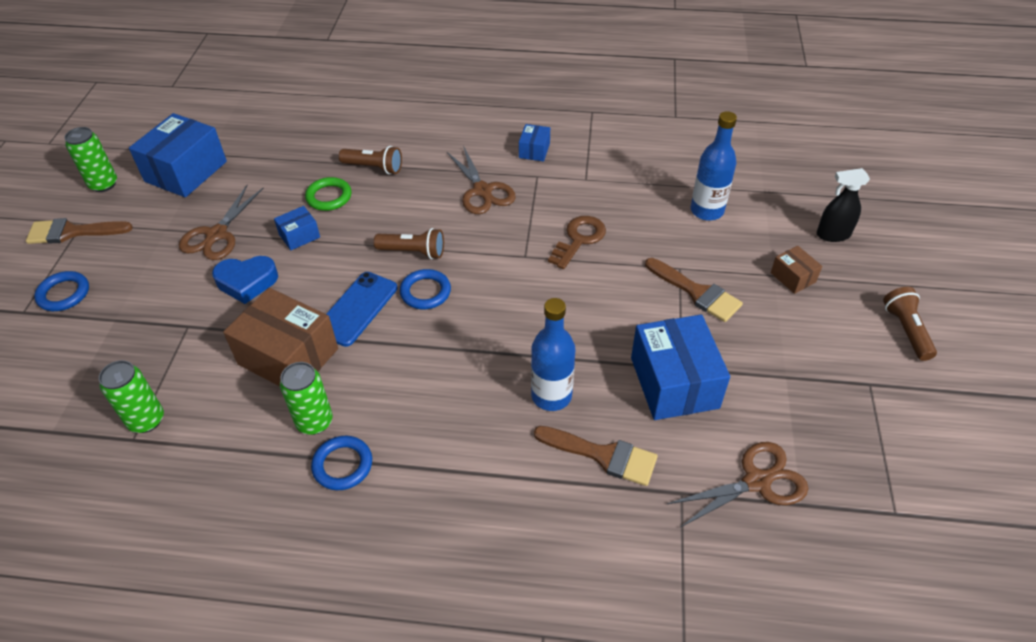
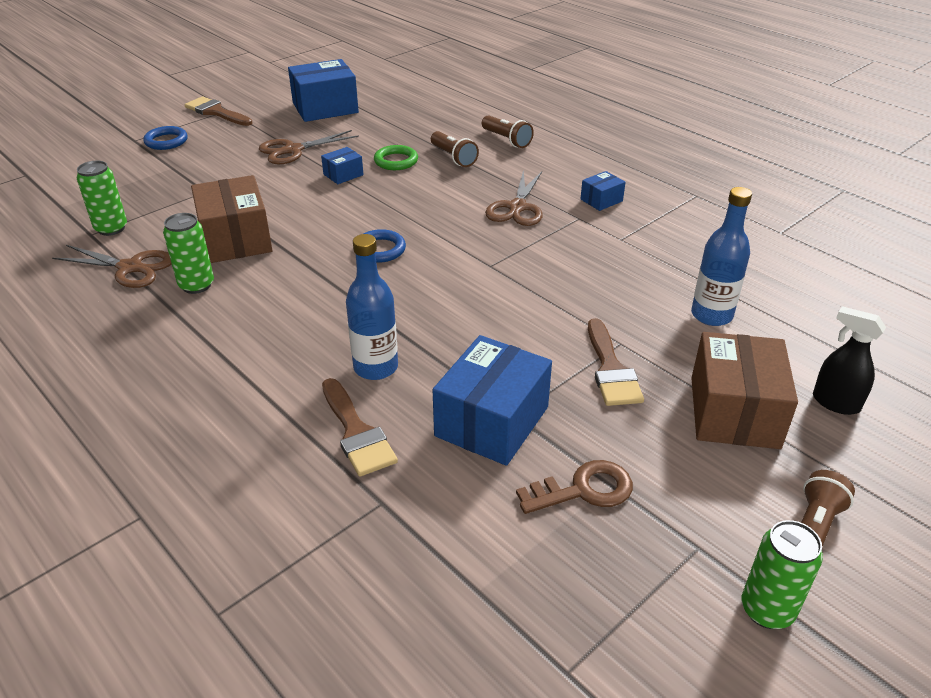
camera: 40 degrees right, 10 degrees down
green can [64,127,117,192] -> green can moved to [741,520,823,629]
blue heart [212,256,278,304] -> none
blue box [274,206,320,250] -> blue box turned 45 degrees counterclockwise [321,147,364,184]
blue ring [311,436,372,490] -> none
blue phone [326,272,397,347] -> none
brown flashlight [374,228,444,259] -> brown flashlight moved to [482,116,534,148]
brown key [548,216,606,269] -> brown key moved to [516,460,633,514]
brown scissors [667,442,808,528] -> brown scissors moved to [52,245,172,288]
brown box [771,246,822,294] -> brown box [691,332,798,449], size x2.06

